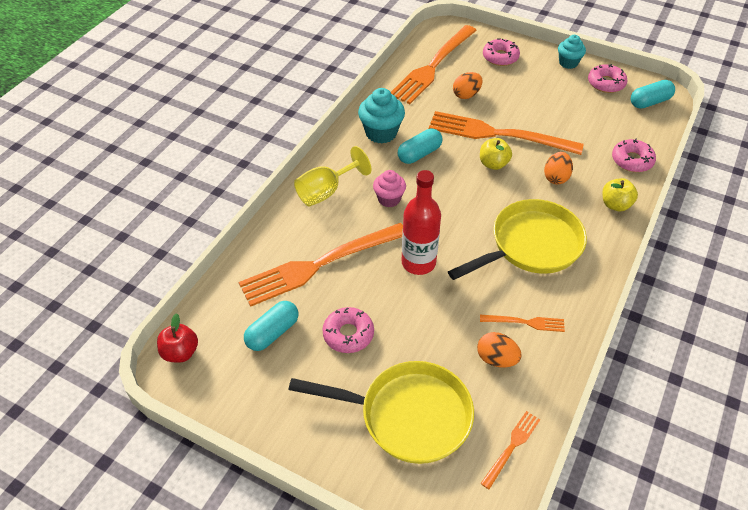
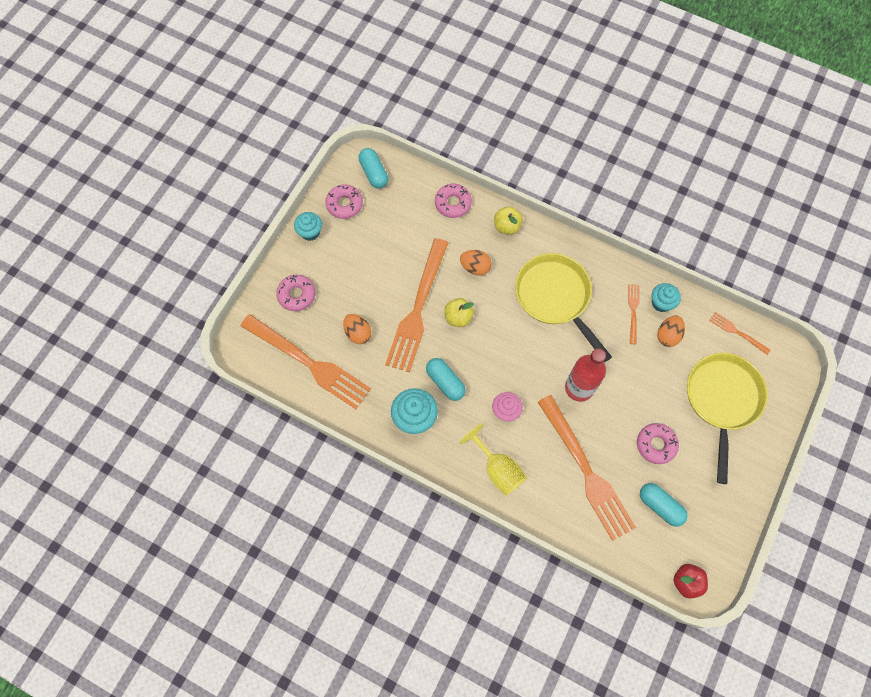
camera: 90 degrees left, 20 degrees up
none -> turquoise cupcake [651,283,681,312]

